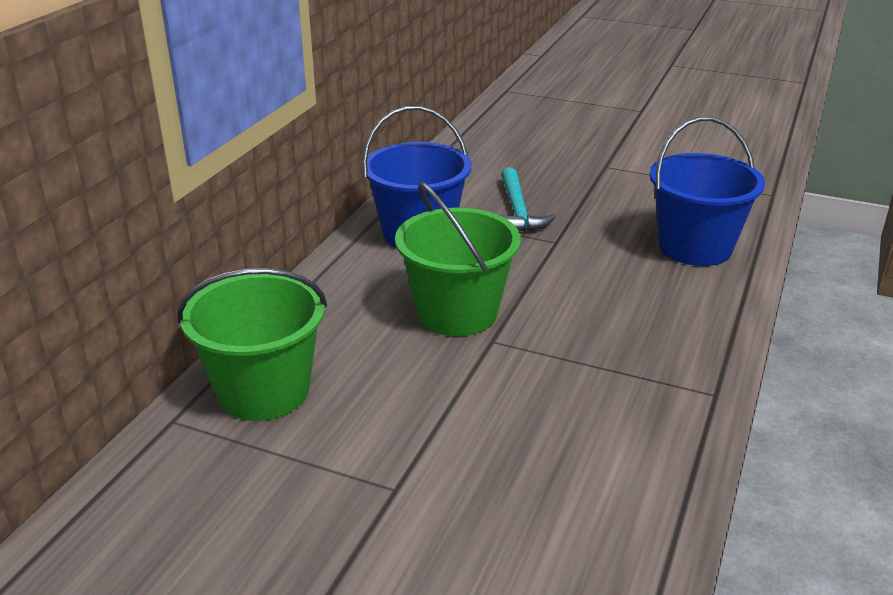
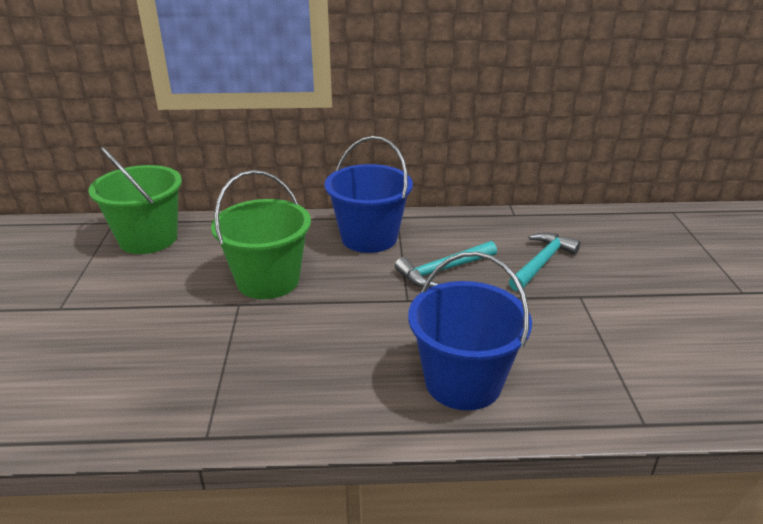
camera: 65 degrees right, 0 degrees up
none -> turquoise hammer [509,233,581,291]

